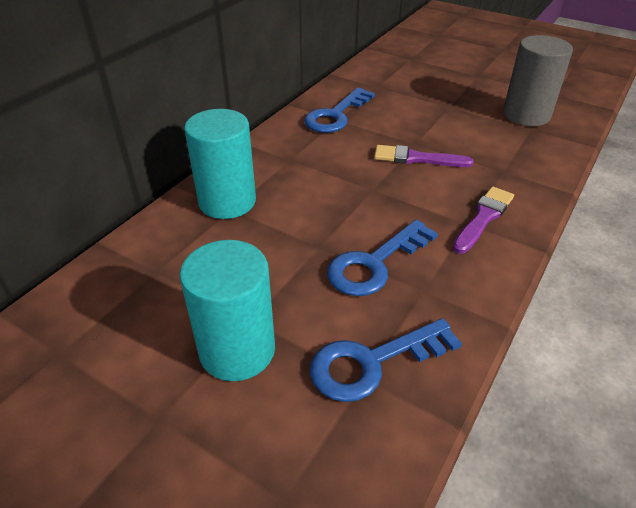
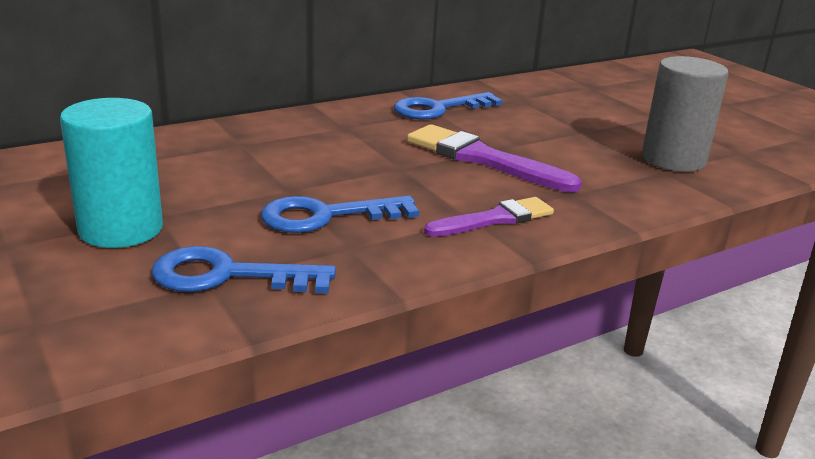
camera: 25 degrees right, 15 degrees down
turquoise cylinder [184,109,256,219] -> none
purple brush [374,145,474,167] -> purple brush [407,124,582,192], size x1.54

